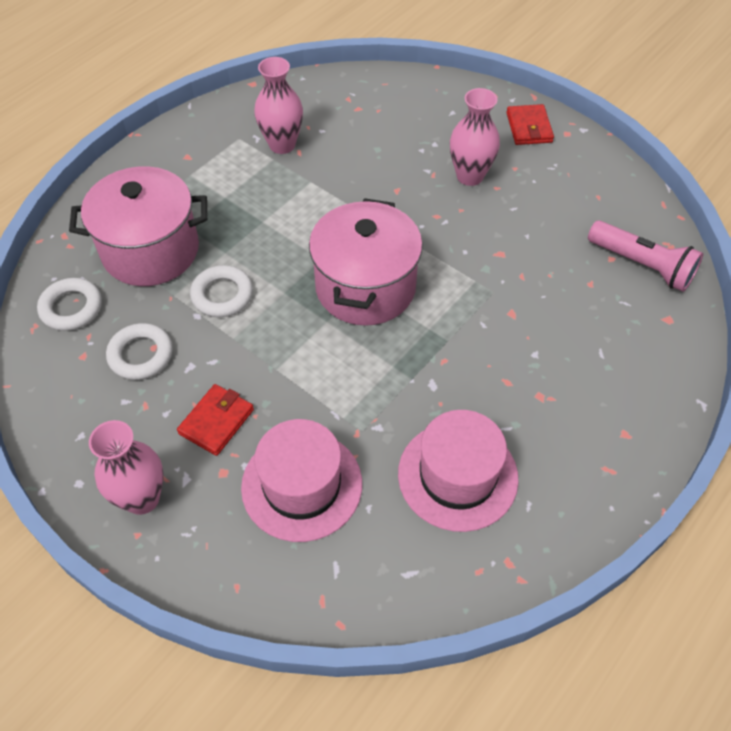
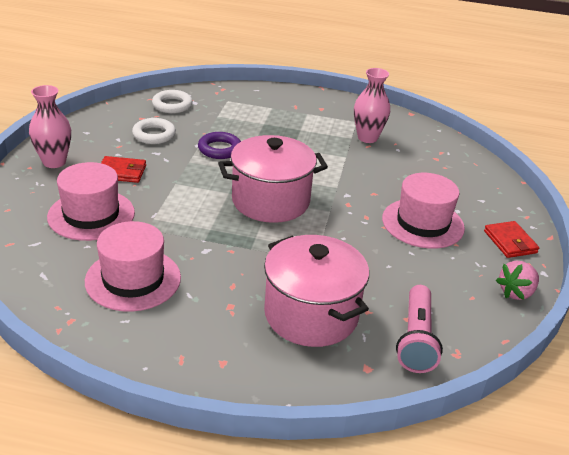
camera: 60 degrees right, 20 degrees down
pink pot [69,166,207,286] -> pink pot moved to [264,235,369,347]
white ring [190,265,253,317] -> purple ring [198,132,241,159]
pink vase [450,88,500,186] -> pink hat [382,173,465,249]
red wallet [506,104,554,145] -> red wallet turned 75 degrees counterclockwise [484,221,539,258]
none -> pink strawberry [496,261,539,300]

